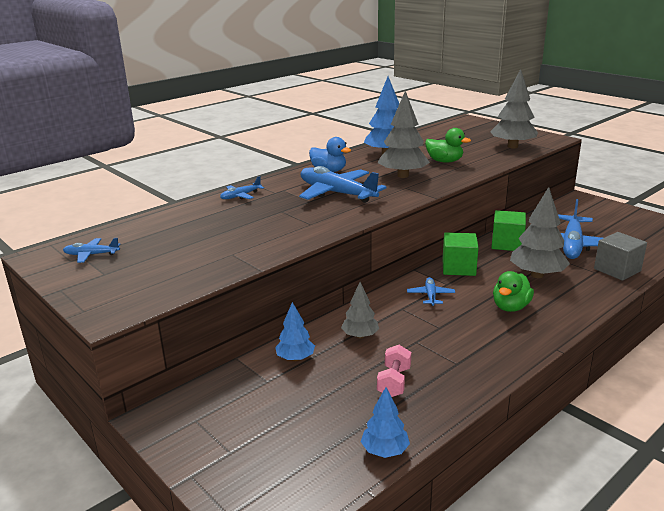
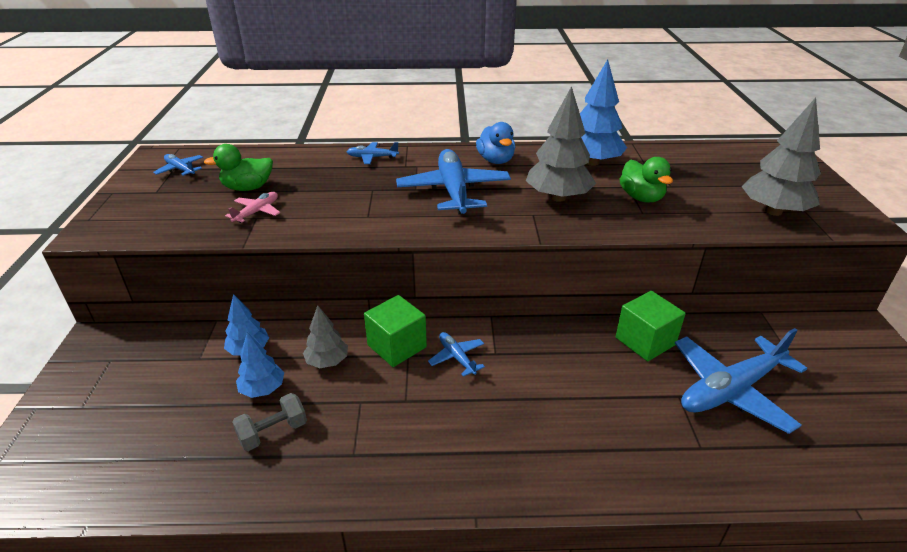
camera: 40 degrees right, 10 degrees up
blue tree [361,387,410,458] -> blue tree moved to [236,332,284,398]
pink dumbbell [377,345,411,397] -> grey dumbbell [232,393,307,451]
blue plane [407,277,455,306] -> blue plane turned 75 degrees counterclockwise [428,332,485,377]
green cube [443,232,479,276] -> green cube moved to [364,295,427,367]
green duck [493,271,534,312] -> green duck moved to [204,144,273,191]
grey tree [510,187,570,278] -> none
grey cube [594,232,647,281] -> none
none -> pink plane [225,192,280,223]

